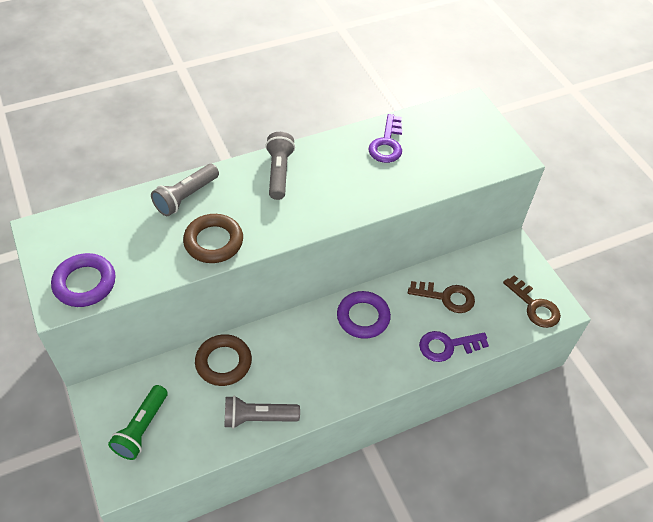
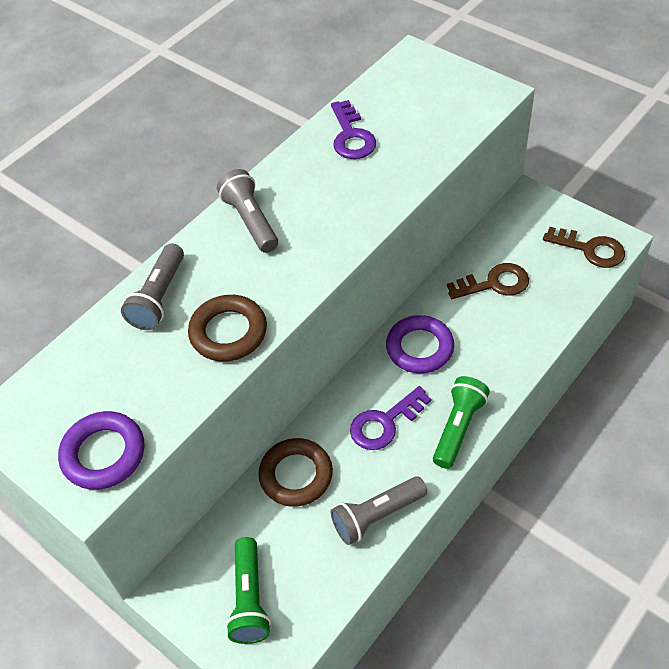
camera: 20 degrees left, 0 degrees up
purple key [419,331,489,362] -> purple key moved to [350,386,431,450]
none -> green flashlight [433,376,490,469]

